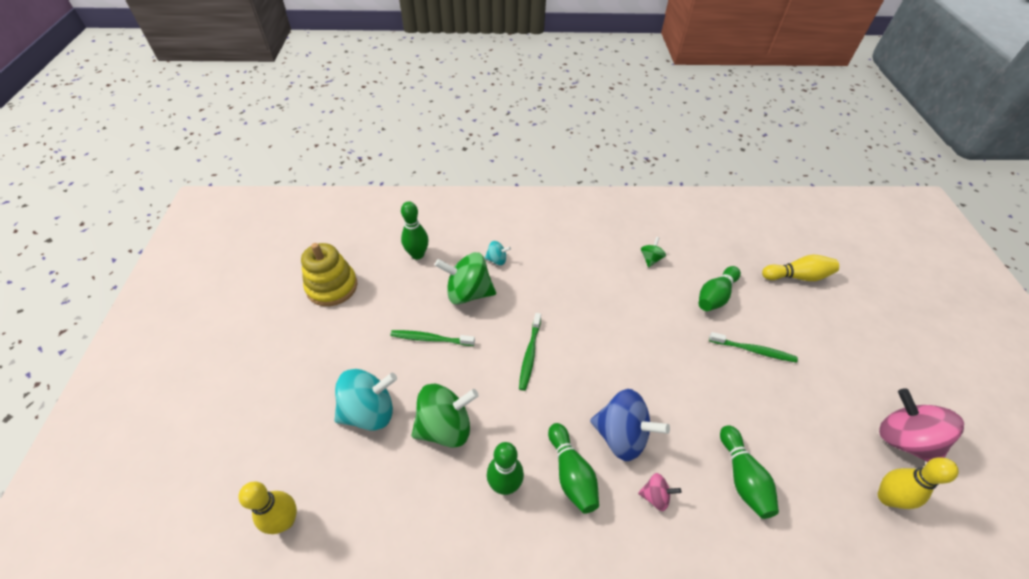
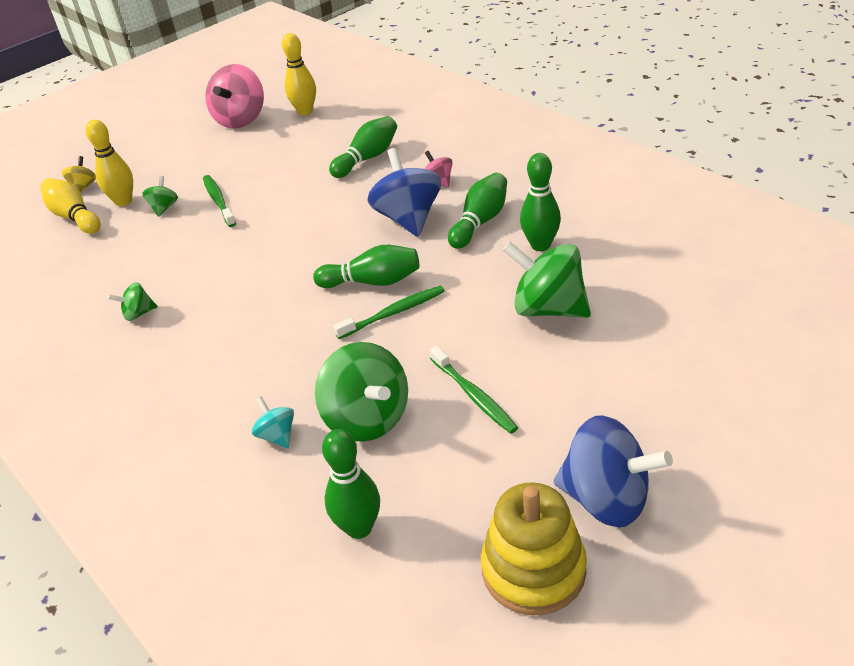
camera: 125 degrees left, 10 degrees down
yellow bowling pin [238,482,297,534] -> yellow bowling pin moved to [85,119,133,206]
turquoise spinning top [335,369,397,431] -> none
green bowling pin [699,266,741,311] -> green bowling pin moved to [313,245,420,288]
none -> yellow spinning top [62,156,96,193]
none -> green spinning top [142,176,178,217]
none -> blue spinning top [554,416,673,528]

